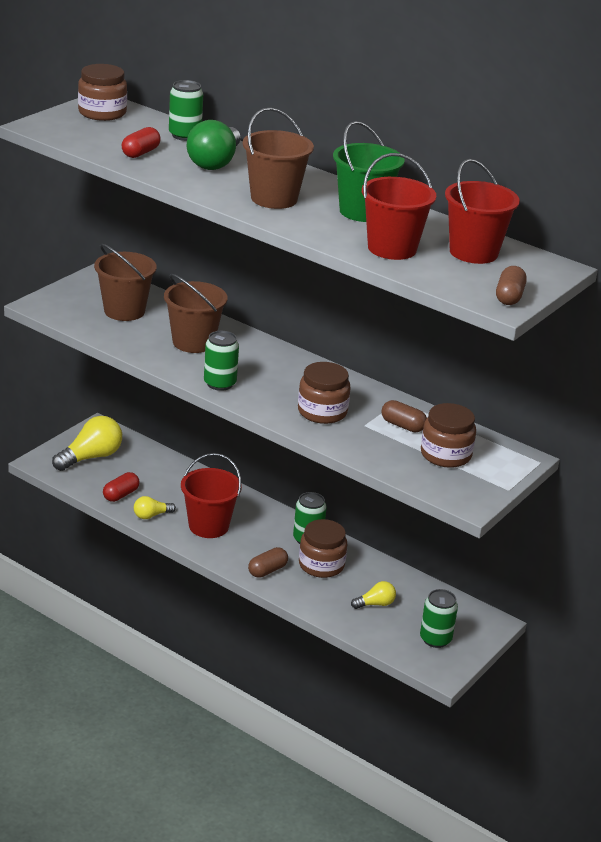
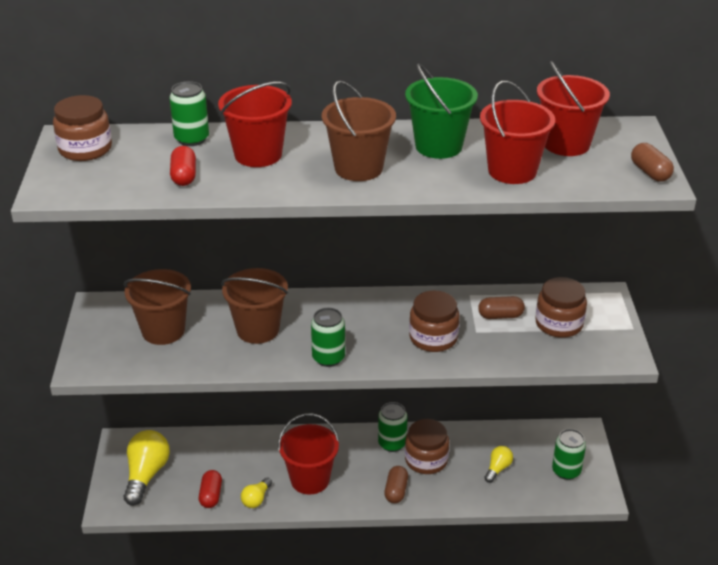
camera: 35 degrees left, 5 degrees up
green light bulb [187,120,241,170] -> red bucket [218,82,292,167]

